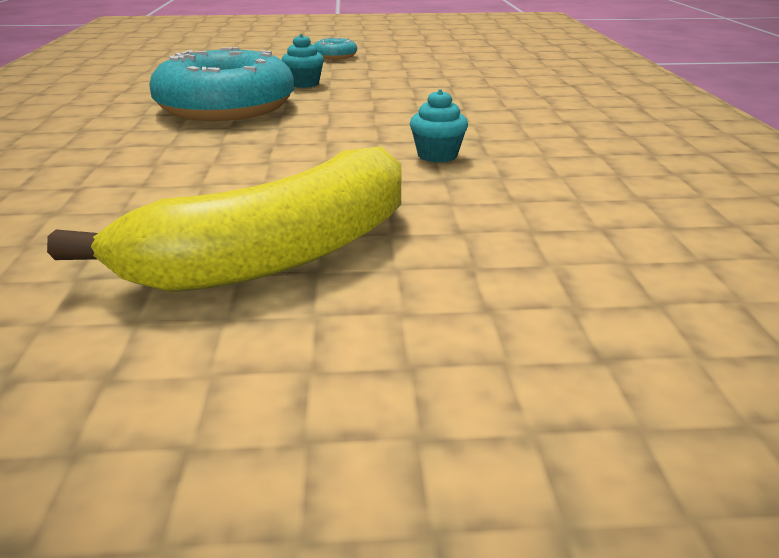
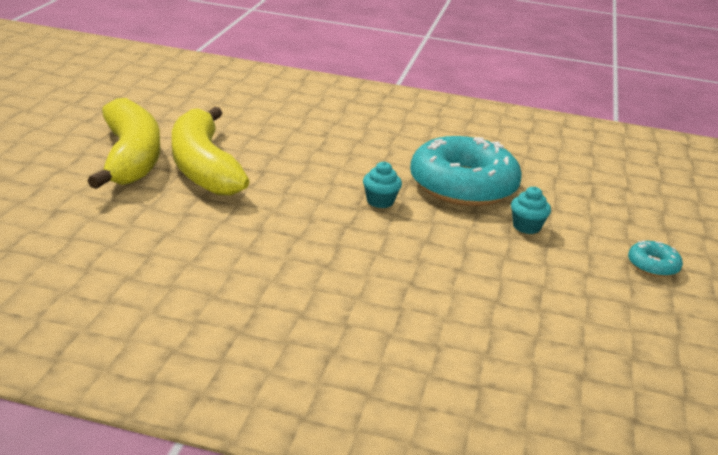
camera: 105 degrees right, 0 degrees up
turquoise cupcake [410,89,468,162] -> turquoise cupcake moved to [363,161,402,208]
none -> yellow banana [87,98,160,189]

